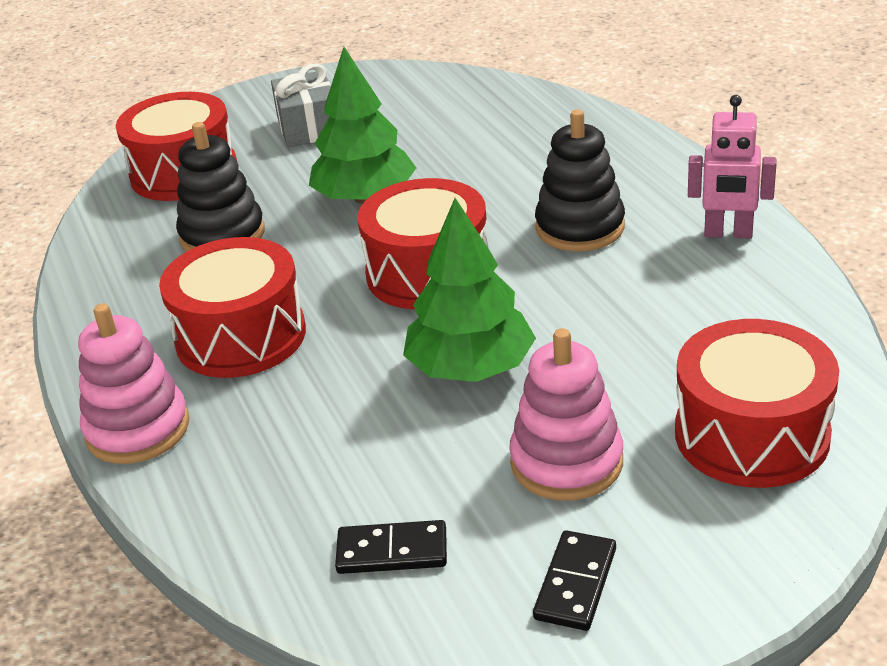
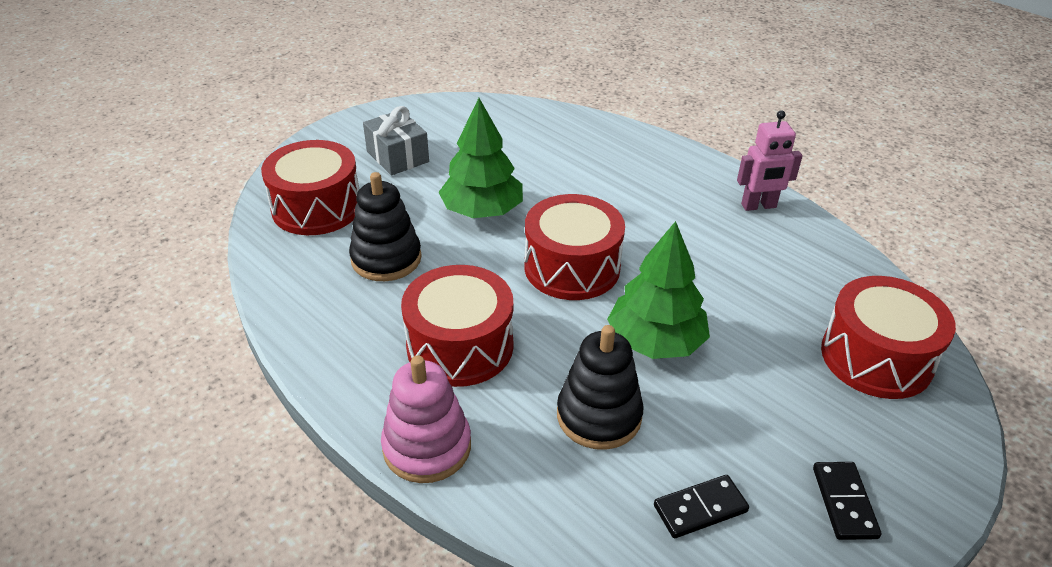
camera: 25 degrees left, 5 degrees up
pink stacking toy [509,328,623,501] -> none
black stacking toy [535,110,625,251] -> black stacking toy moved to [557,325,644,450]

